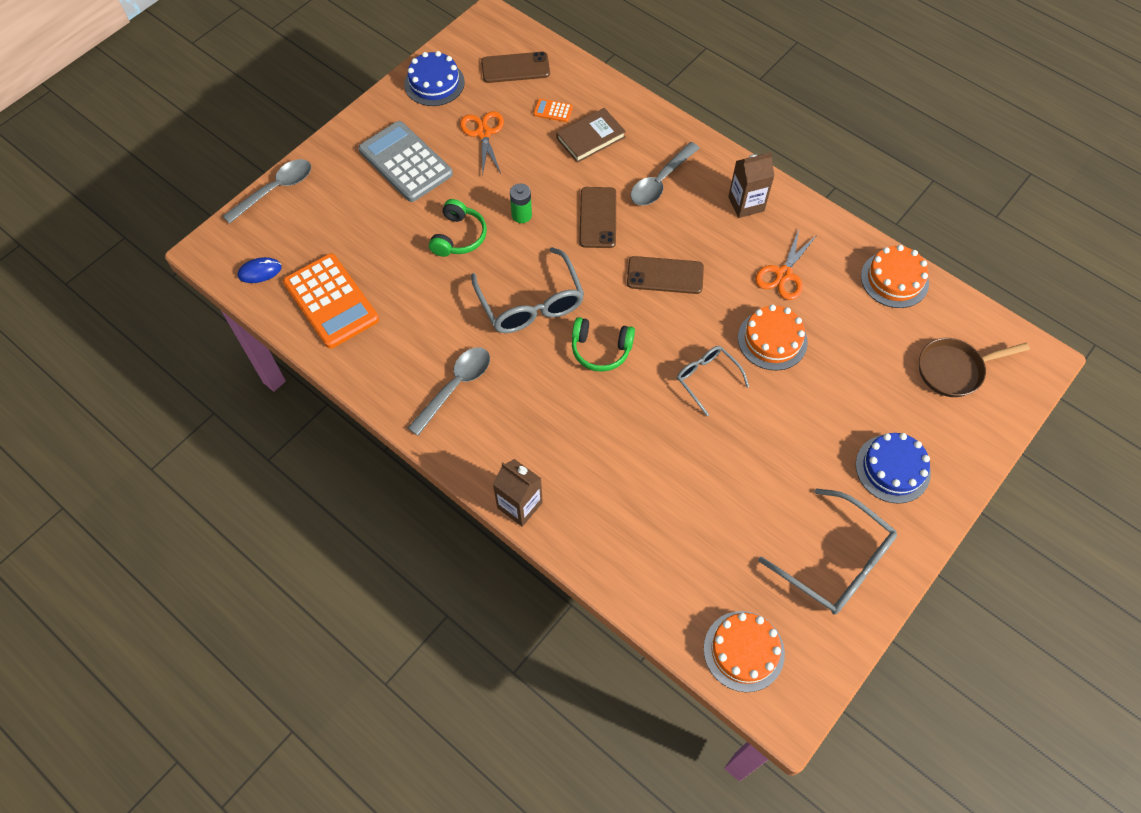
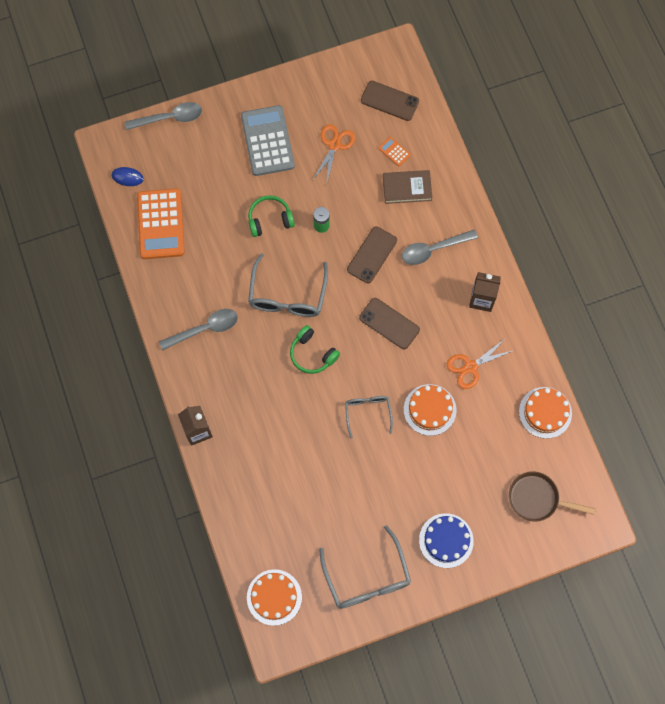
camera: 30 degrees right, 10 degrees up
blue cake [404,51,465,106] -> none
green headphones [429,199,487,257] -> green headphones turned 150 degrees counterclockwise [248,195,295,237]

